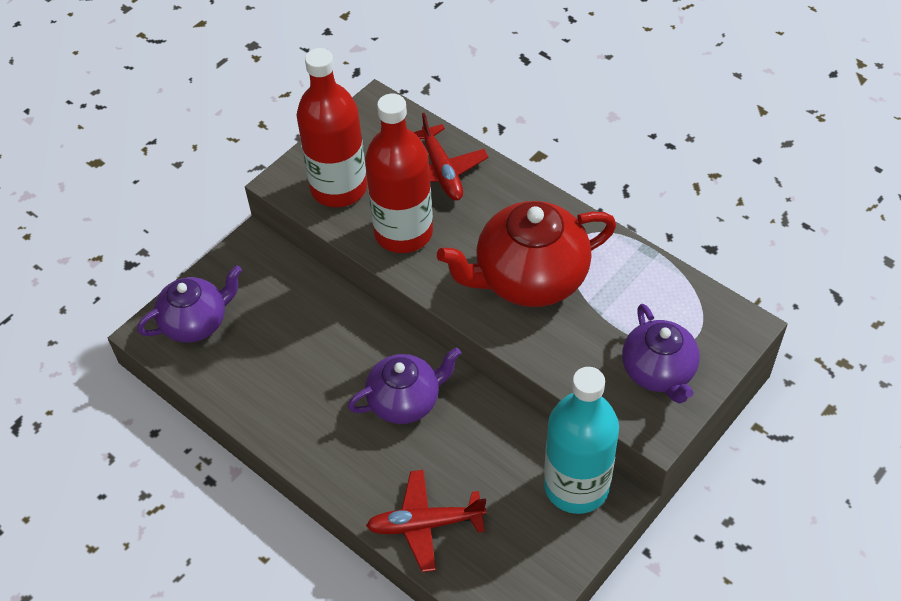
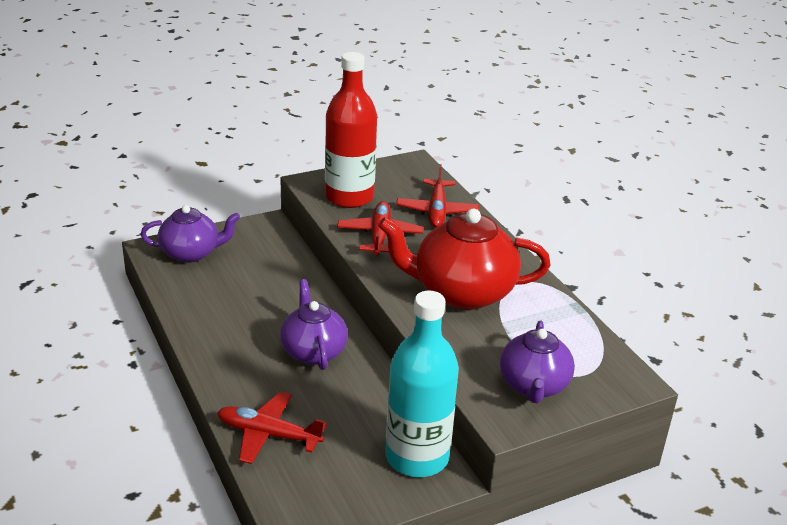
camera: 20 degrees right, 20 degrees down
purple teapot [348,347,461,424] -> purple teapot turned 105 degrees counterclockwise [280,279,348,370]
red bottle [365,94,433,253] -> red plane [337,201,423,255]

